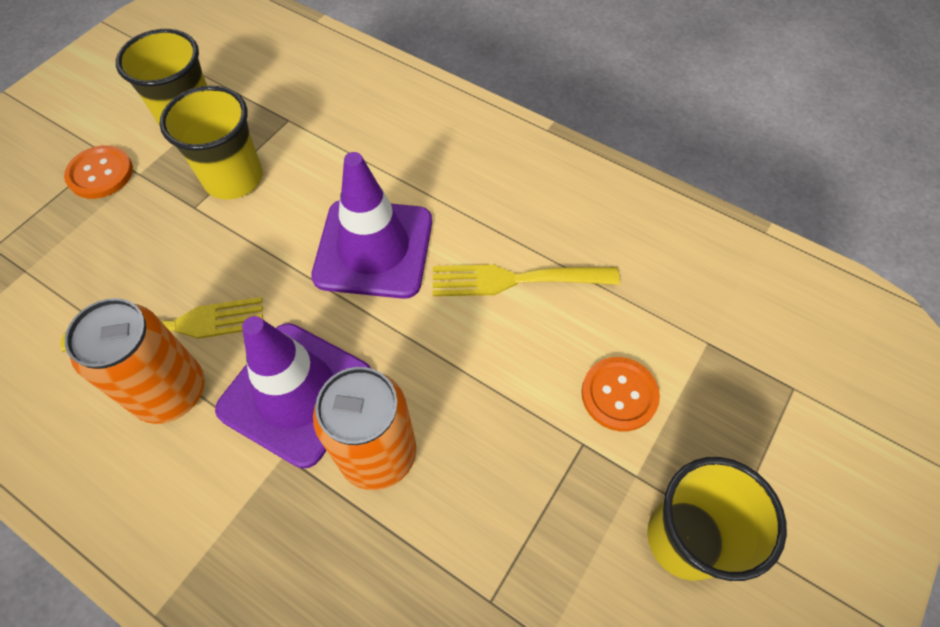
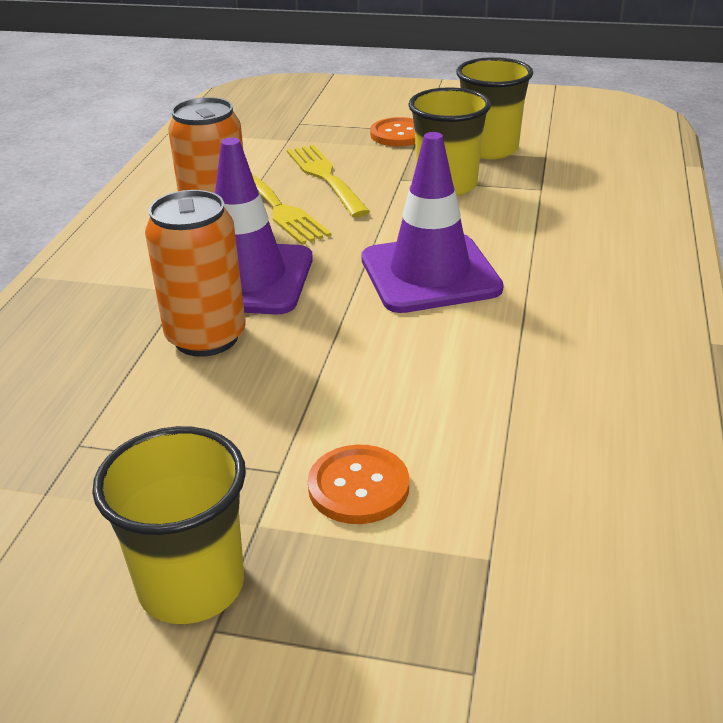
camera: 70 degrees right, 25 degrees down
yellow fork [433,265,620,296] -> yellow fork moved to [287,145,370,217]

